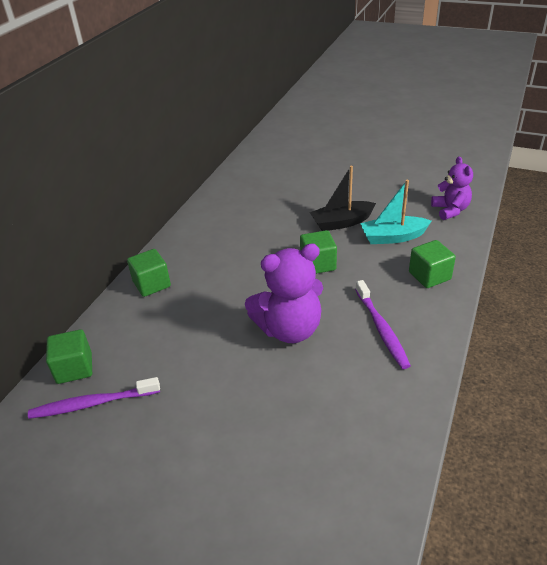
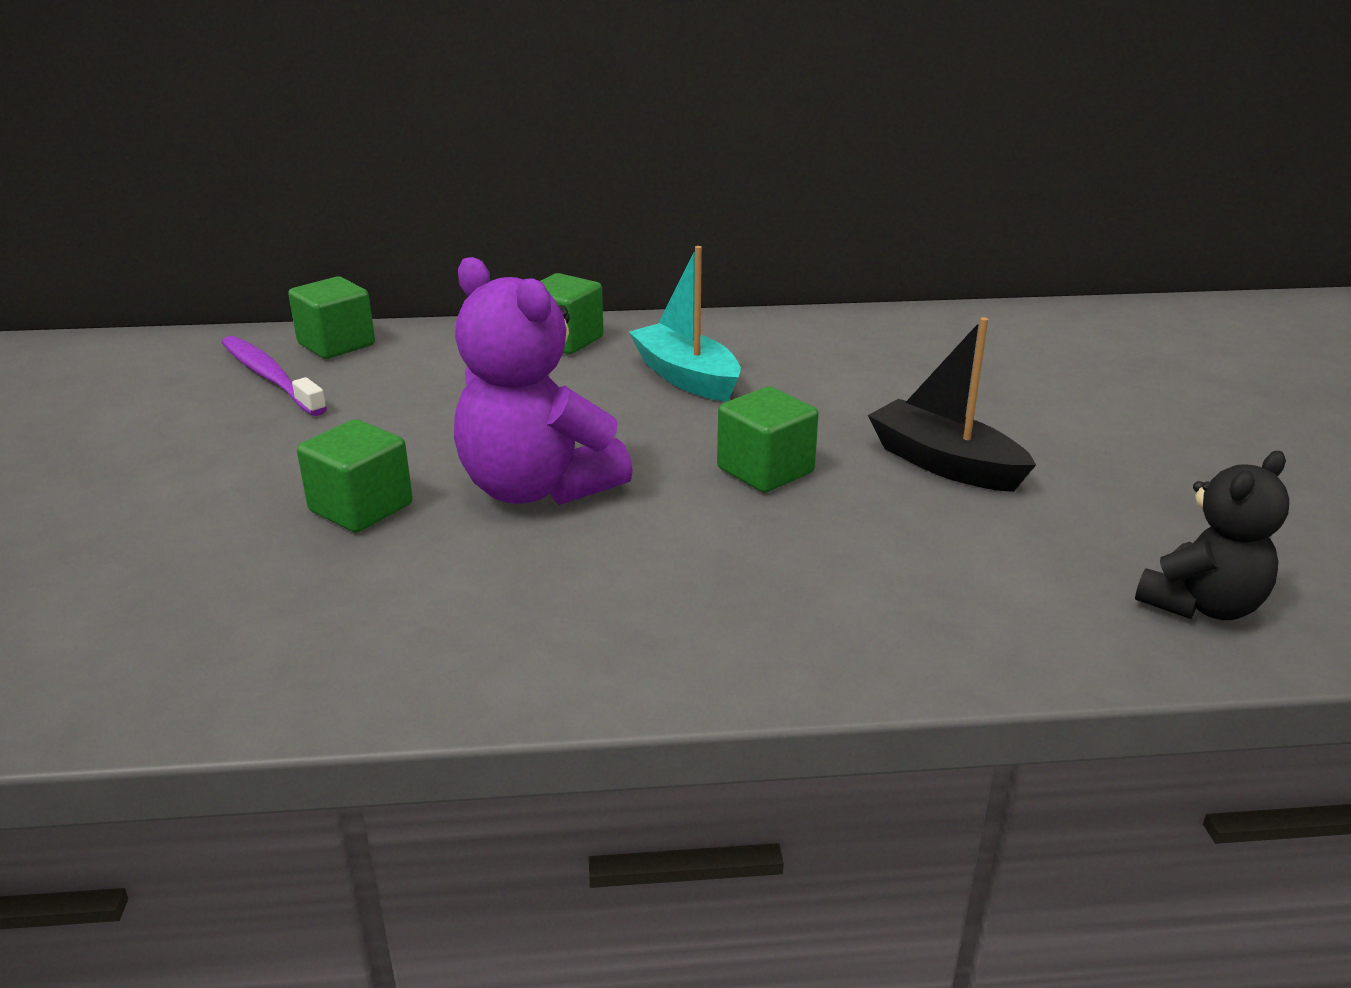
camera: 60 degrees right, 10 degrees down
purple toothbrush [355,280,411,369] -> none
turquoise boat [360,180,432,244] -> turquoise boat moved to [629,246,741,402]
green cube [409,240,456,288] -> green cube moved to [297,419,413,533]
purple teddy bear [431,157,473,220] -> black teddy bear [1135,451,1289,620]

